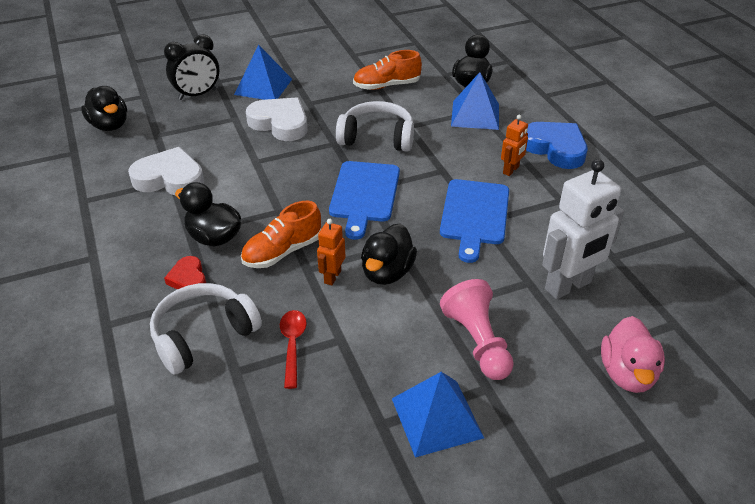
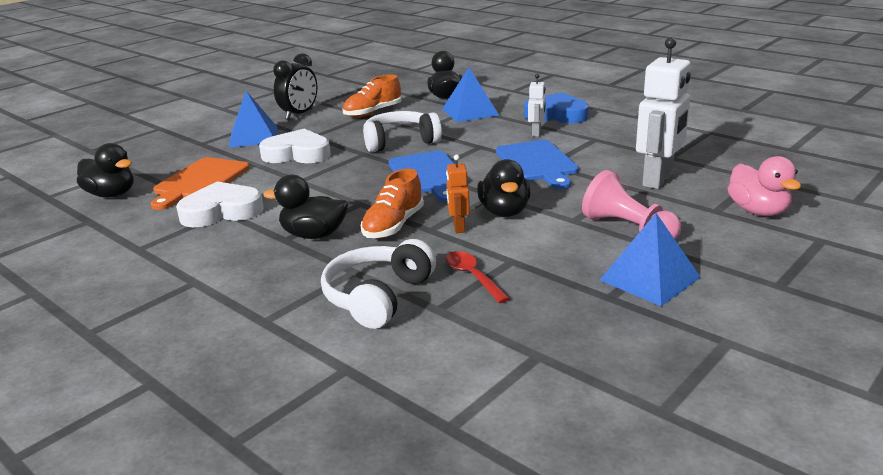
camera: 25 degrees left, 15 degrees down
black clock [164,34,219,100] -> black clock moved to [273,53,317,120]
red heart [164,256,206,289] -> none
orange robot [501,115,528,176] -> white robot [528,74,546,137]
none -> orange cutting board [151,157,250,210]

